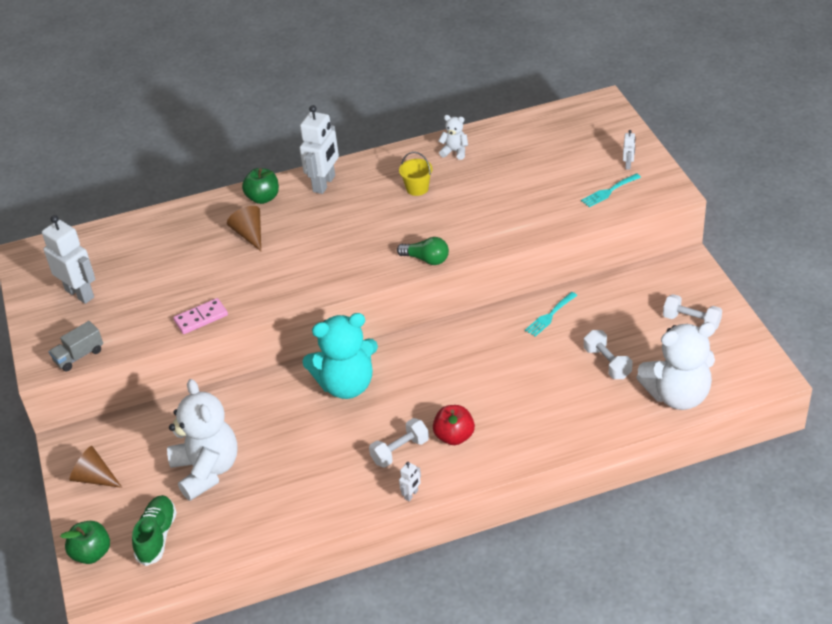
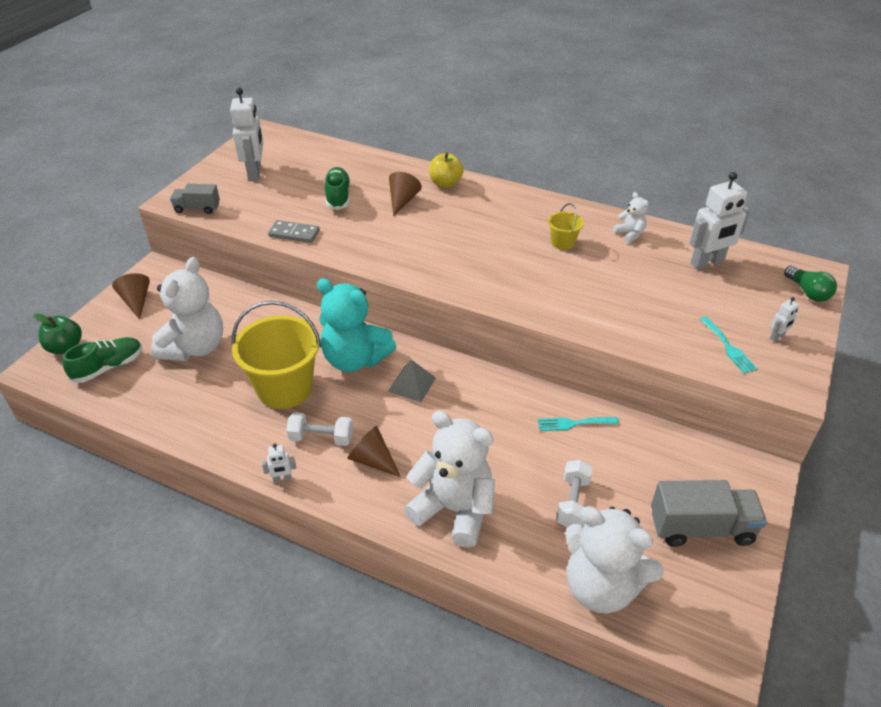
camera: 40 degrees right, 0 degrees up
pink domino [173,298,228,334] -> grey domino [268,220,320,243]
green apple [242,168,279,204] -> yellow apple [429,152,464,188]
white robot [300,105,339,194] -> white robot moved to [690,172,751,270]
green light bulb [397,237,449,265] -> green light bulb moved to [784,265,837,302]
red apple [433,405,475,445] -> brown cone [347,426,401,477]
turquoise fork [581,173,641,207] -> turquoise fork turned 120 degrees counterclockwise [700,316,758,373]
white dumbbell [663,294,722,330] -> grey truck [651,480,767,547]
none -> yellow bucket [232,301,321,409]
none -> green shoe [324,167,350,210]
none -> grey pyramid [388,360,436,402]
none -> white teddy bear [404,411,495,548]

